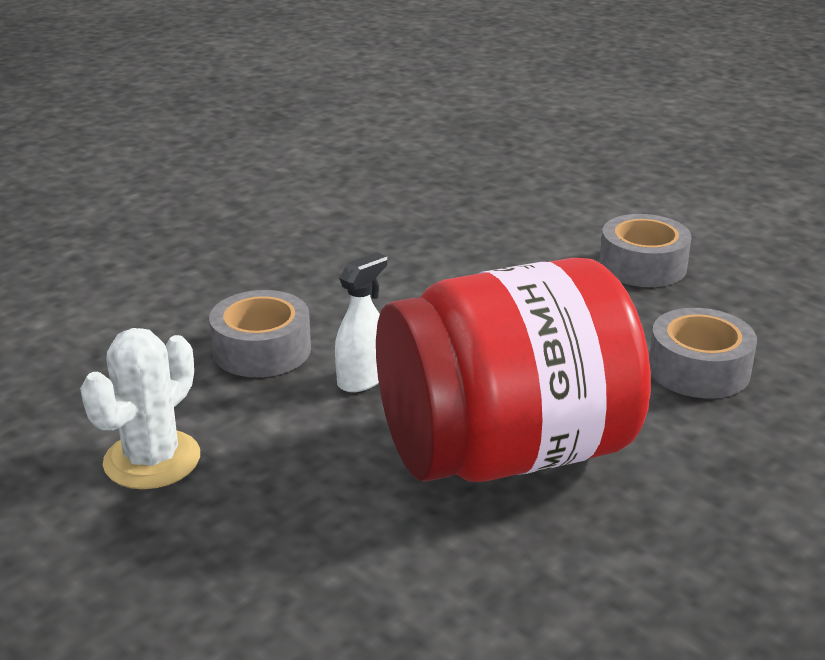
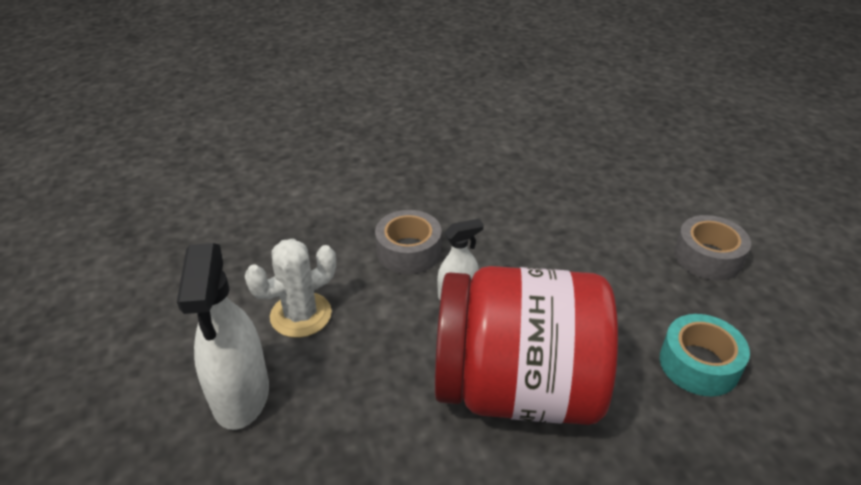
camera: 25 degrees right, 10 degrees up
grey tape [649,308,757,399] -> turquoise tape [660,314,750,396]
none -> white spray bottle [177,243,269,430]

